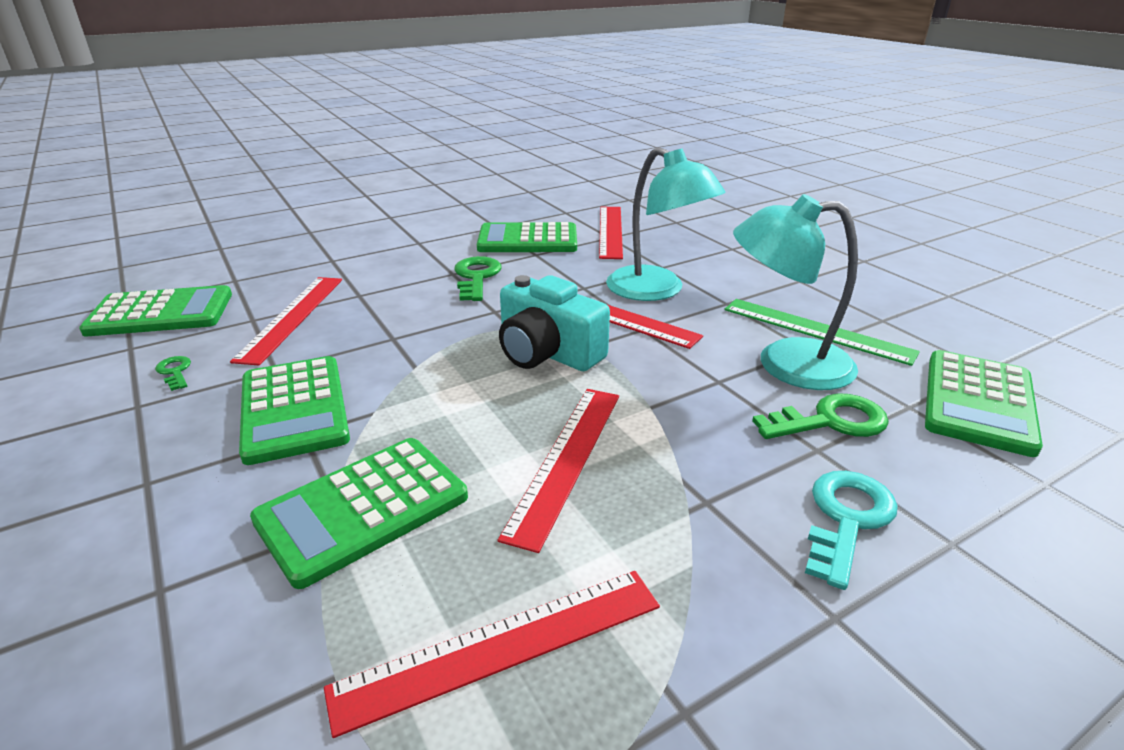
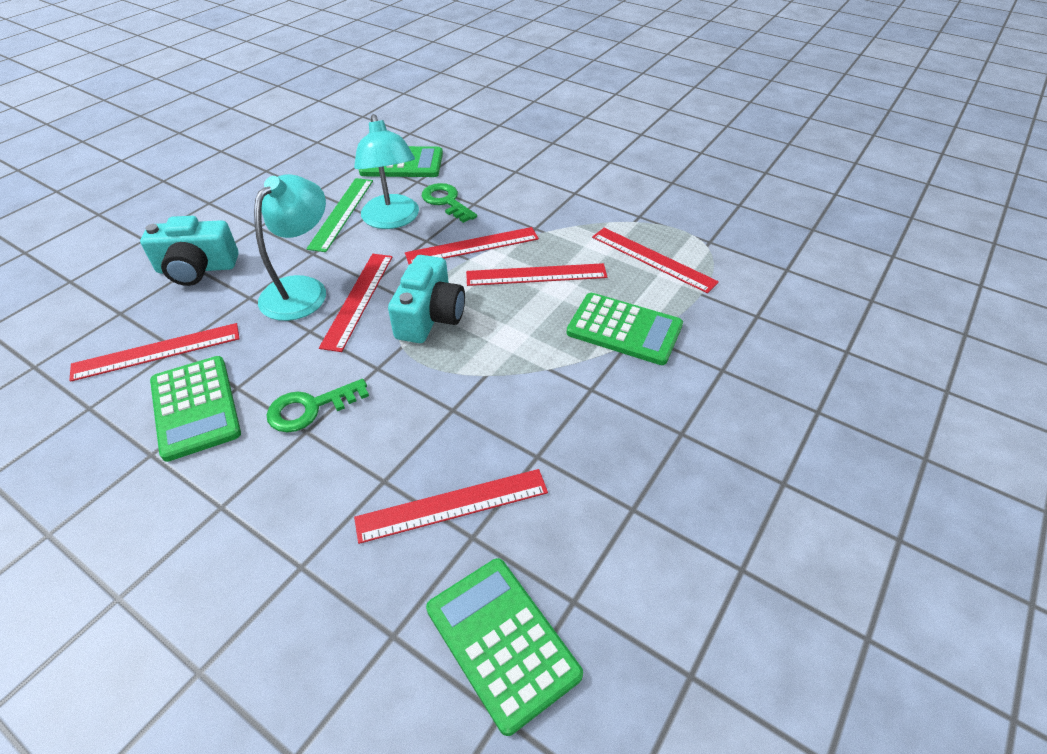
camera: 115 degrees left, 15 degrees up
green key [155,356,191,391] -> none
green calculator [239,356,350,465] -> none
turquoise key [805,471,898,590] -> none
none -> turquoise camera [140,216,239,286]
none -> red ruler [405,227,539,265]

